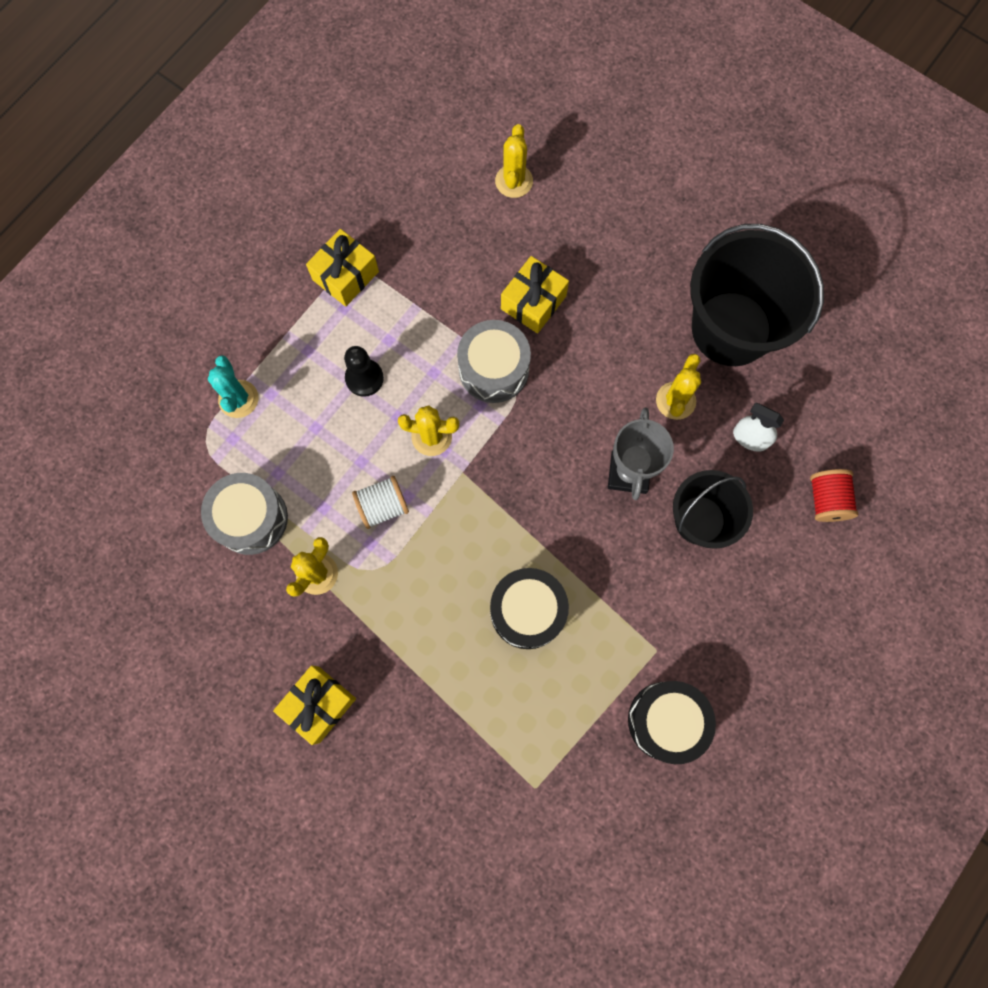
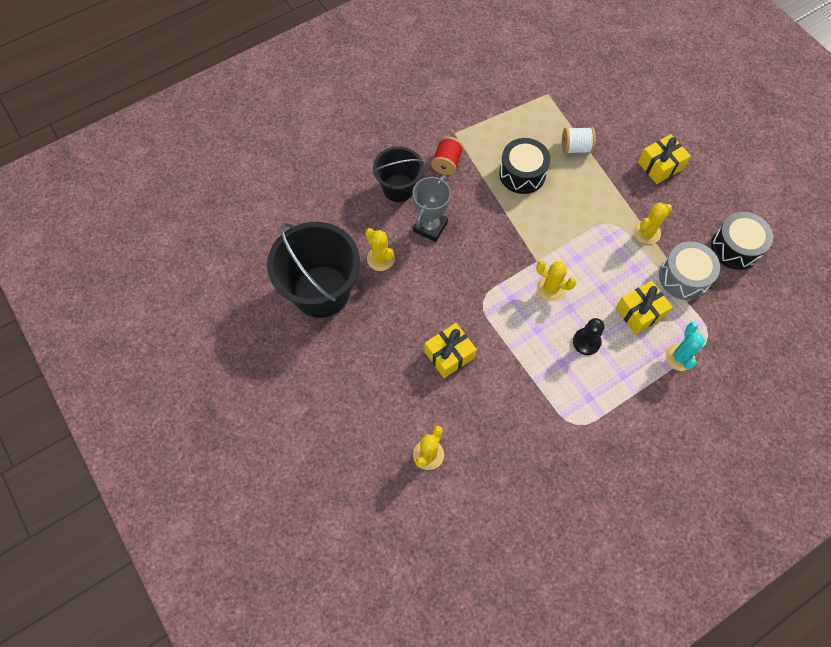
camera: 160 degrees left, 10 degrees down
yellow gift [306,229,379,307] -> yellow gift moved to [616,281,673,334]
white spool [352,476,409,529] -> white spool moved to [562,127,596,154]
grey drum [457,320,531,403] -> none
black drum [628,681,716,764] -> black drum moved to [711,212,773,270]
yellow cactus [656,354,701,420] -> yellow cactus turned 75 degrees counterclockwise [365,228,395,271]
white spray bottle [733,403,784,452] -> none
red spool [810,469,858,522] -> red spool moved to [431,136,464,175]

